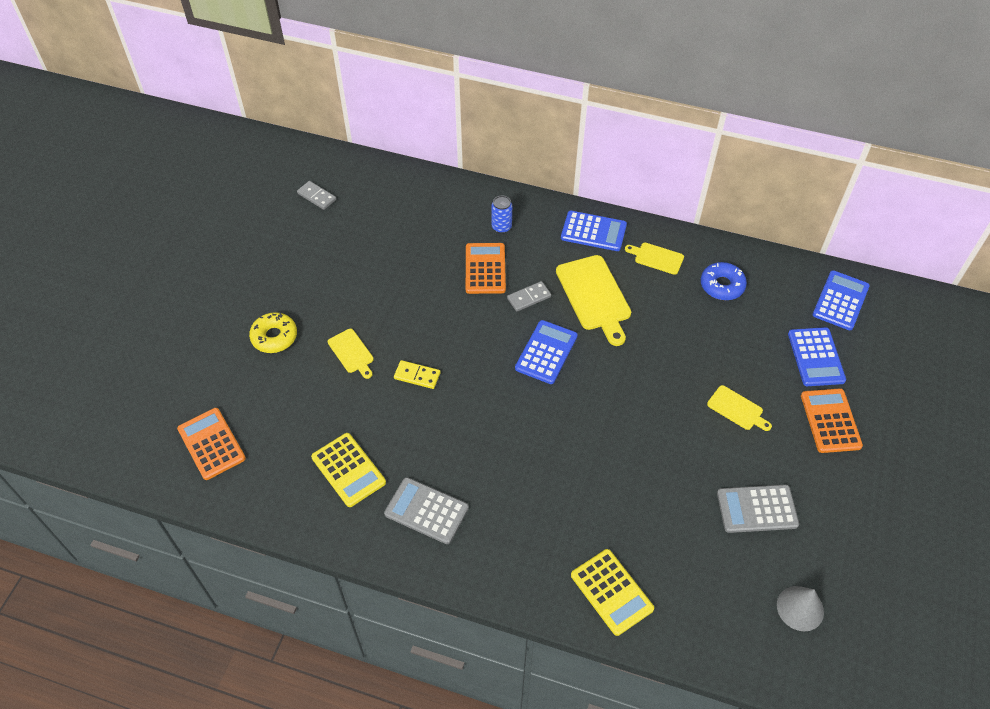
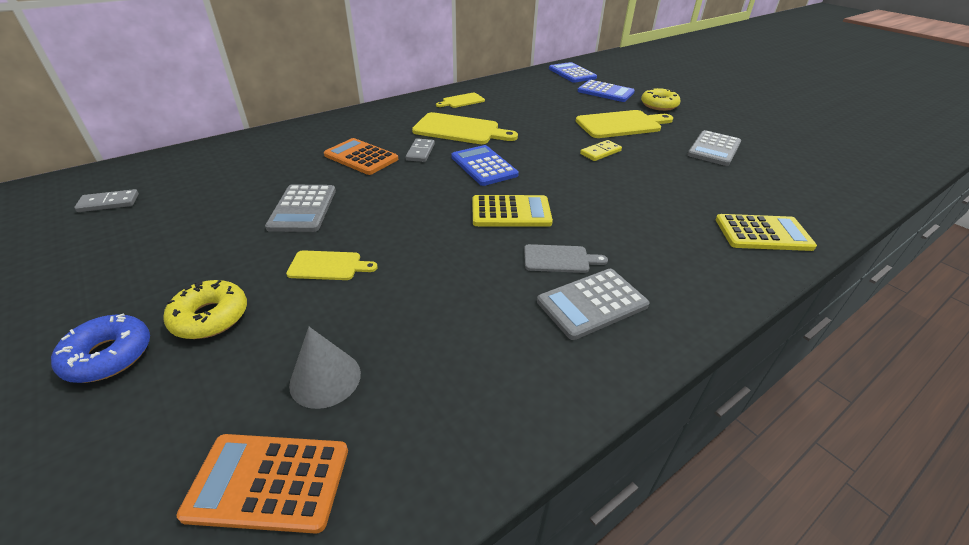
camera: 55 degrees left, 15 degrees down
yellow calculator [311,433,386,507] -> yellow calculator moved to [473,195,553,227]
yellow domino [394,360,441,389] -> yellow domino moved to [580,140,622,161]
blue can [491,195,512,233] -> none
blue calculator [561,211,627,251] -> none
blue donut [701,262,747,300] -> blue donut moved to [51,313,150,383]
yellow cutting board [707,385,772,431] -> yellow cutting board [576,110,673,138], size x1.84
grey cone [777,586,824,631] -> grey cone moved to [289,327,361,409]
orange calculator [801,388,863,453] -> yellow donut [641,88,681,111]
none -> grey calculator [265,184,336,232]
none -> grey cutting board [524,244,608,273]

